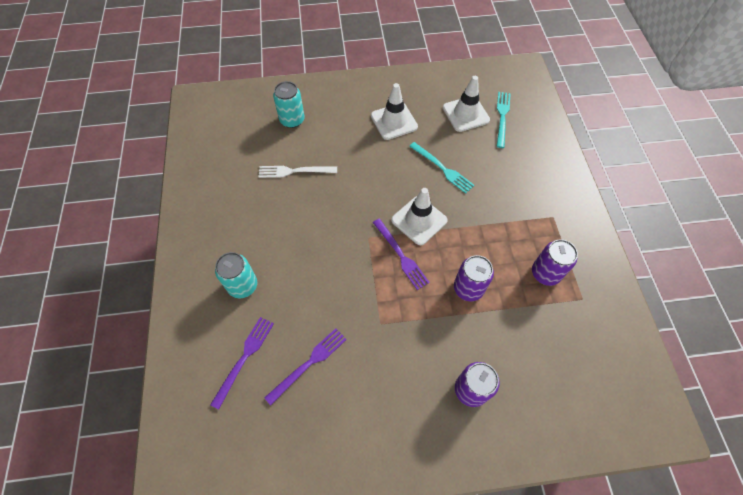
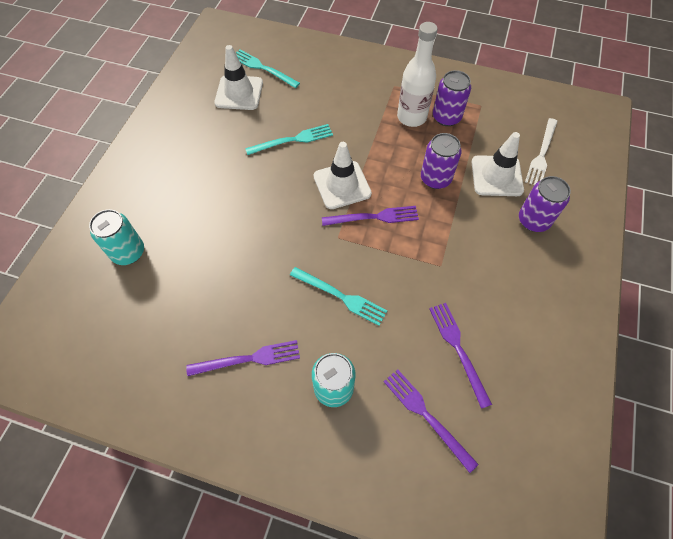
camera: 65 degrees left, 0 degrees up
white fork [258,166,337,178] -> white fork moved to [525,118,558,185]
white traffic cone [371,83,418,140] -> white traffic cone moved to [472,132,524,196]
none -> purple fork [186,340,300,376]
none -> turquoise fork [290,267,388,326]
none -> white bottle [397,22,438,127]

